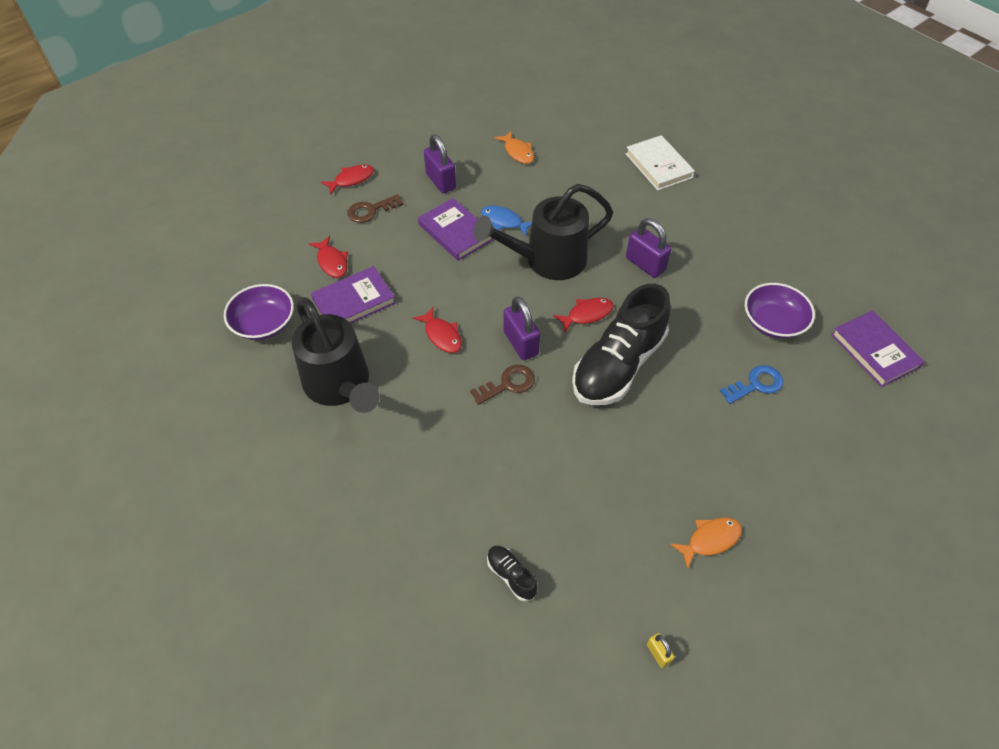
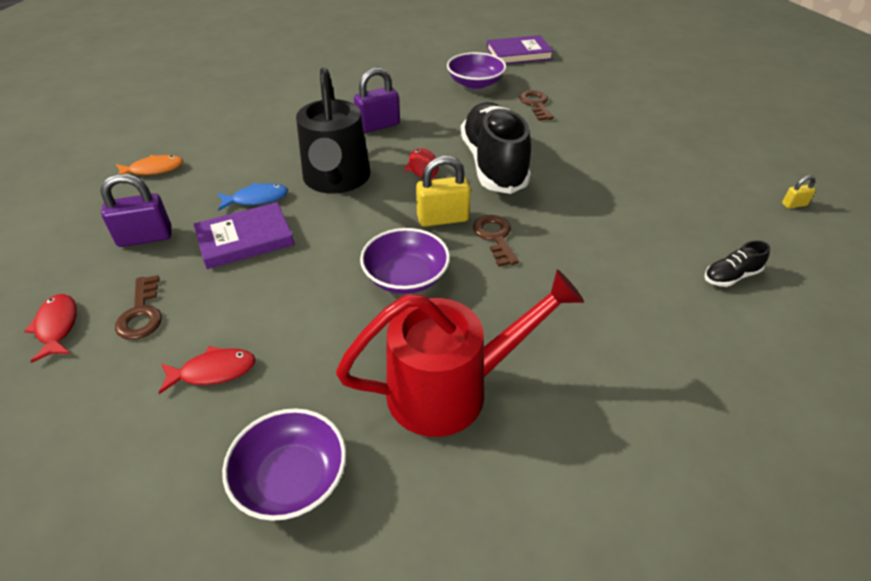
camera: 75 degrees left, 10 degrees down
black watering can [292,297,380,413] -> red watering can [336,269,584,437]
purple book [311,266,396,324] -> none
red fish [413,307,462,353] -> purple bowl [360,228,450,294]
blue fish [481,206,532,237] -> blue fish turned 150 degrees counterclockwise [217,183,288,211]
purple padlock [503,296,540,360] -> yellow padlock [416,156,471,227]
black shoe [572,284,671,405] -> black shoe turned 150 degrees counterclockwise [461,102,531,194]
white book [626,135,695,191] -> none
orange fish [670,517,742,569] -> none
blue key [720,365,783,404] -> brown key [519,90,554,121]

